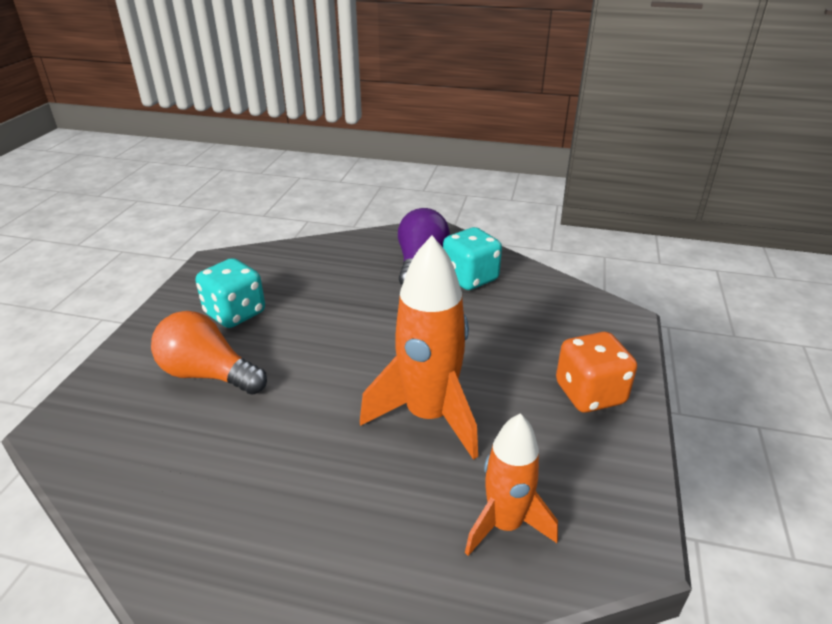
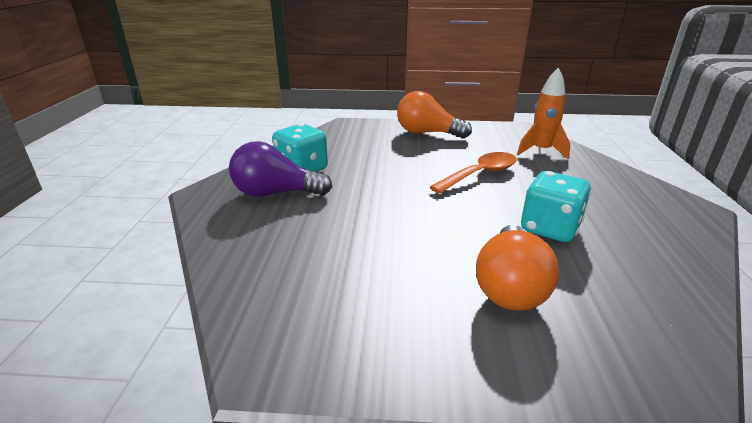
camera: 100 degrees left, 5 degrees down
turquoise dice [195,258,265,328] -> turquoise dice moved to [521,171,591,242]
orange rocket [360,236,478,460] -> orange spoon [430,152,517,194]
orange dice [556,332,637,412] -> orange light bulb [397,91,472,139]

